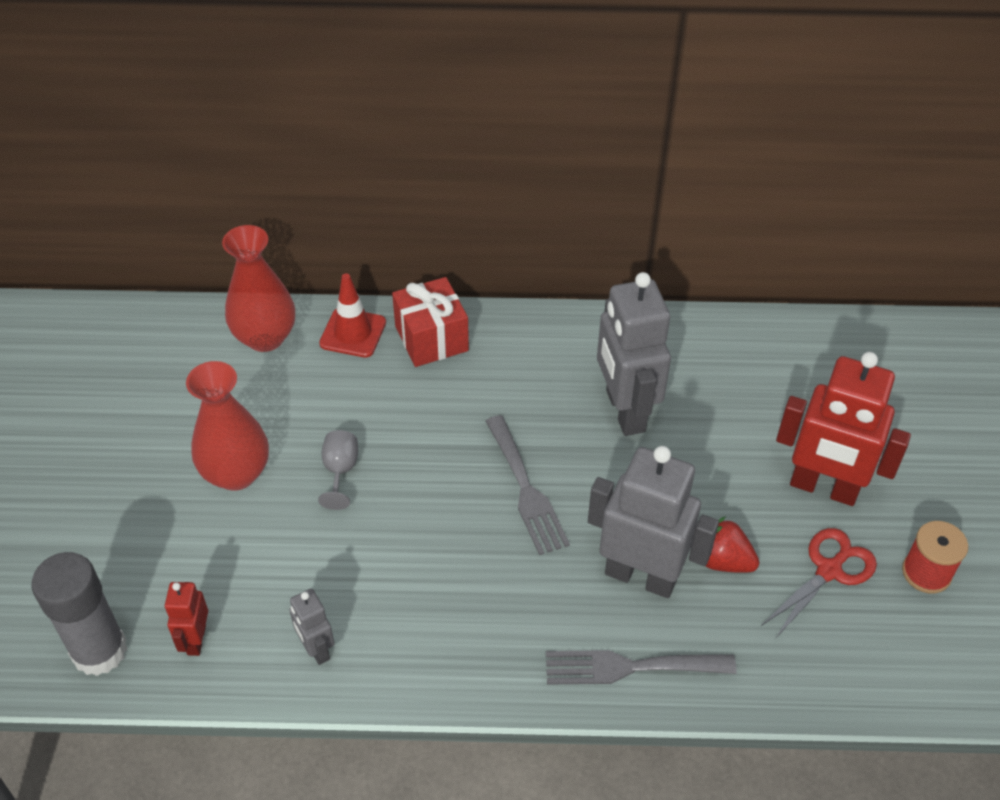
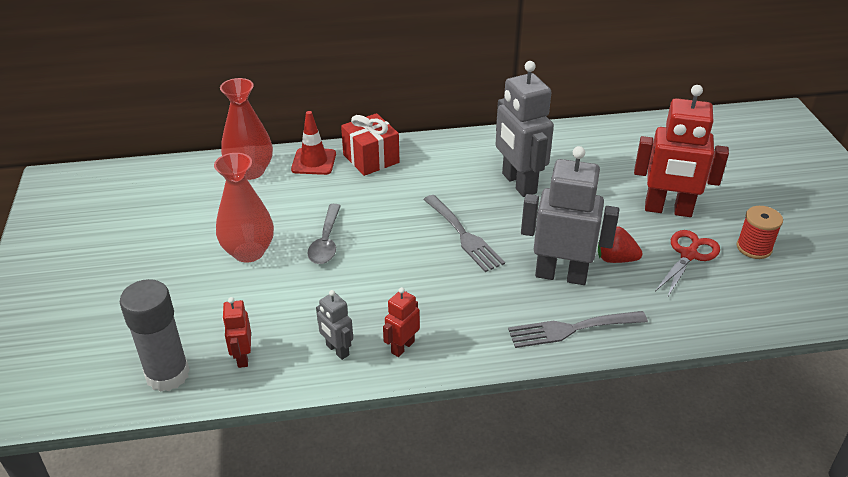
camera: 10 degrees left, 10 degrees down
grey goblet [318,430,358,510] -> grey spoon [308,204,341,264]
none -> red robot [383,287,420,357]

